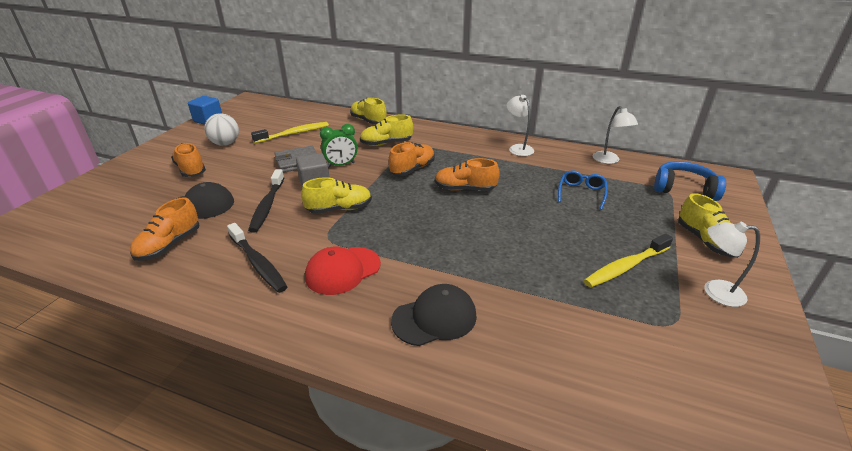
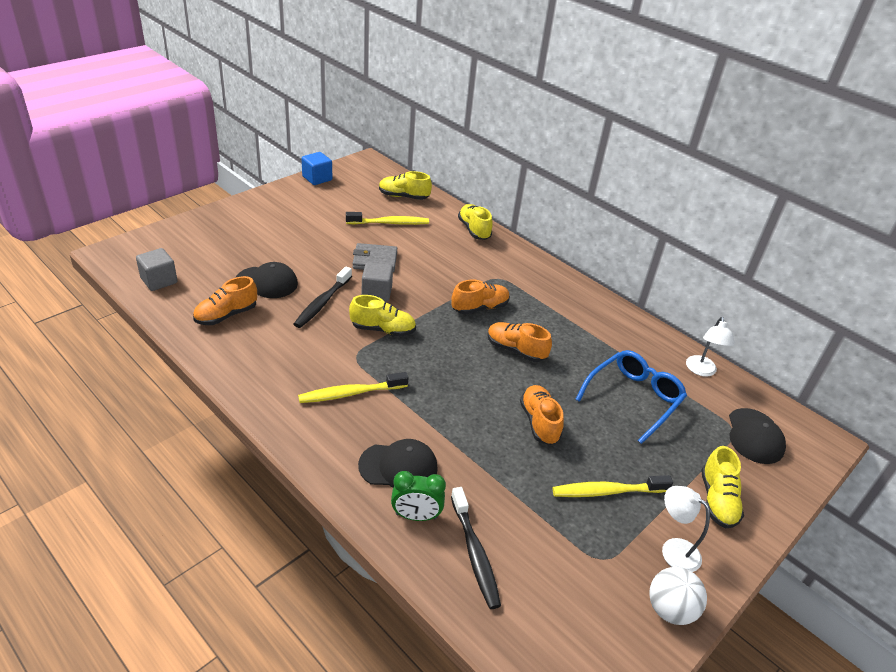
camera: 20 degrees right, 5 degrees up
orange shoe [171,143,206,177] -> orange shoe moved to [520,385,564,445]
white ball [204,113,239,146] -> white ball moved to [649,567,707,625]
black toothbrush [227,223,287,293] -> black toothbrush moved to [451,487,501,609]
red cap [305,247,381,295] -> yellow toothbrush [298,372,409,403]
green clock [320,124,358,168] -> green clock moved to [391,471,446,521]
yellow shoe [360,114,413,146] -> yellow shoe moved to [379,171,432,200]
white lamp [506,95,534,156] -> none
blue glasses [558,170,608,210] -> blue glasses [575,350,687,444], size x1.68
blue headphones [654,161,726,201] -> black cap [729,408,786,464]
none -> grey cube [136,248,178,291]

